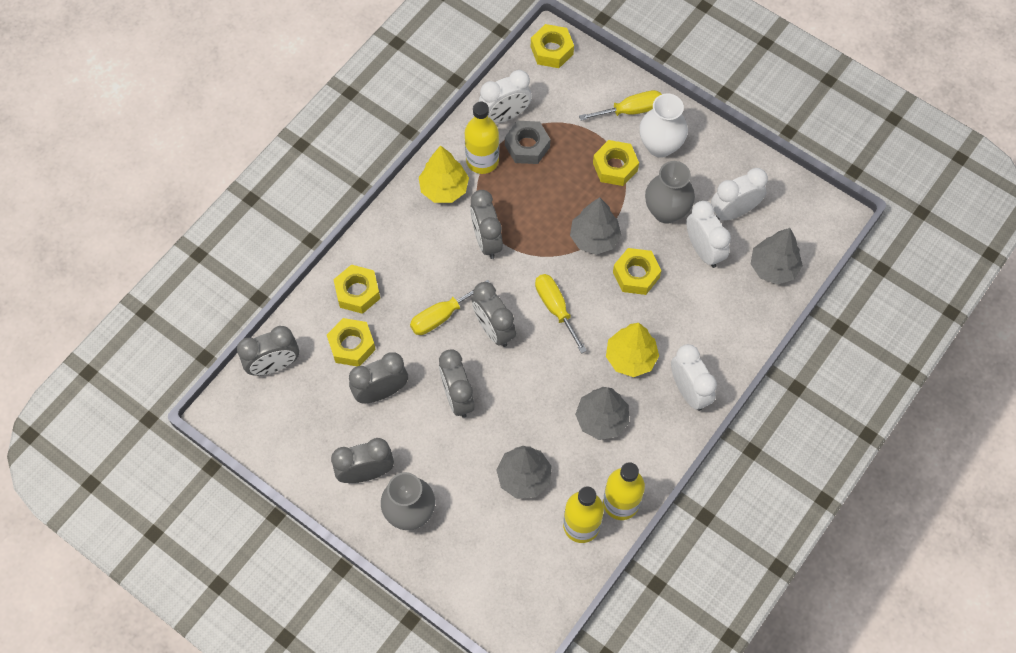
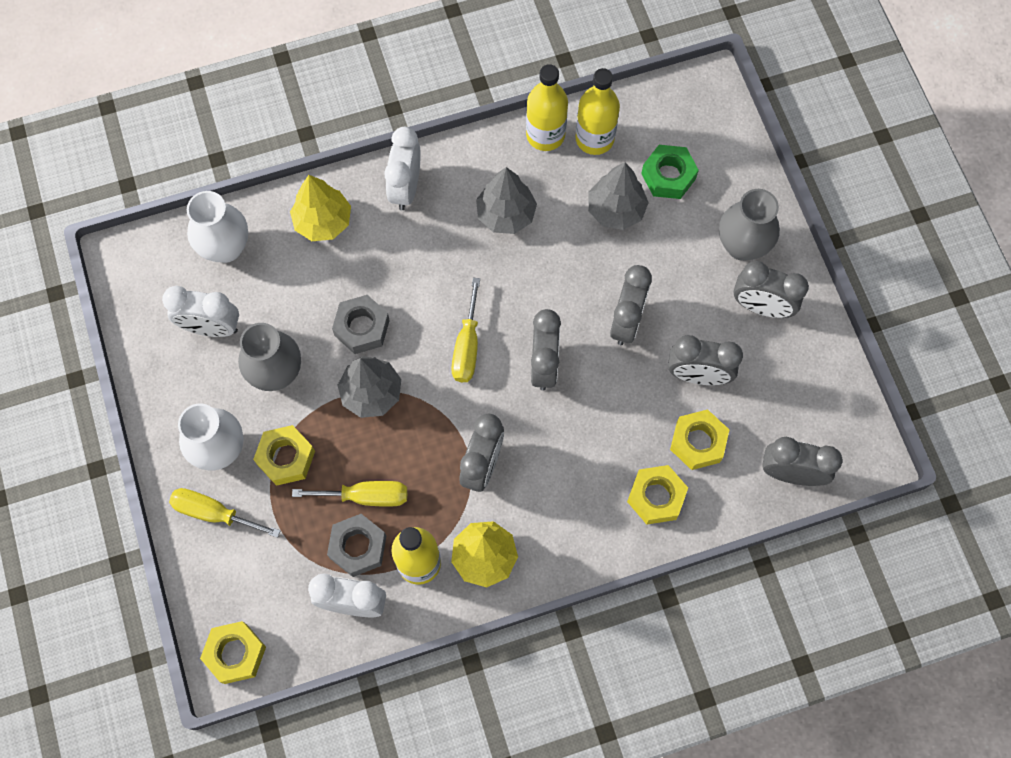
camera: 145 degrees left, 5 degrees up
yellow screwdriver [410,280,491,335] -> yellow screwdriver moved to [292,481,407,507]
yellow tree [606,323,659,377] -> yellow tree moved to [290,175,351,241]
yellow nut [613,248,661,295] -> grey nut [332,295,390,354]
white clock [686,201,731,268] -> none
grey tree [751,228,803,285] -> white vase [187,191,248,263]
none -> green nut [641,145,699,199]

